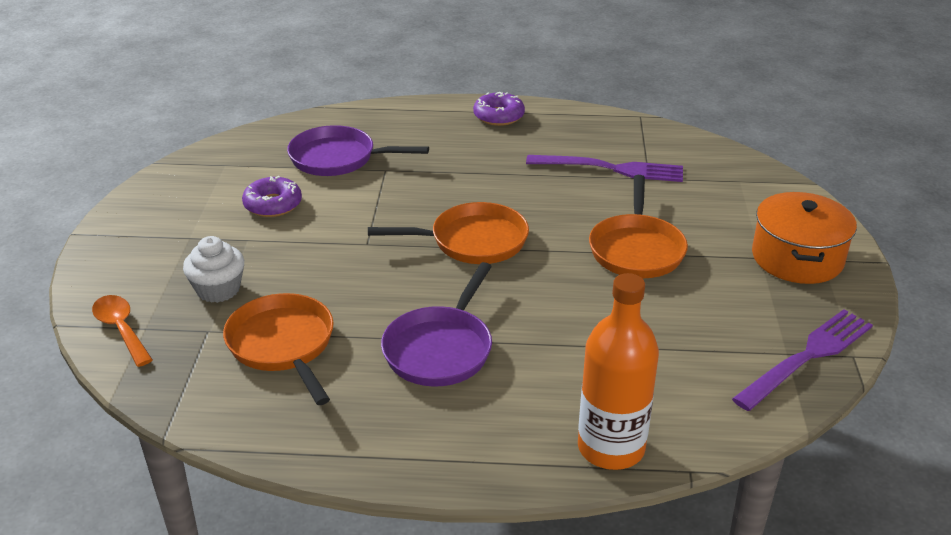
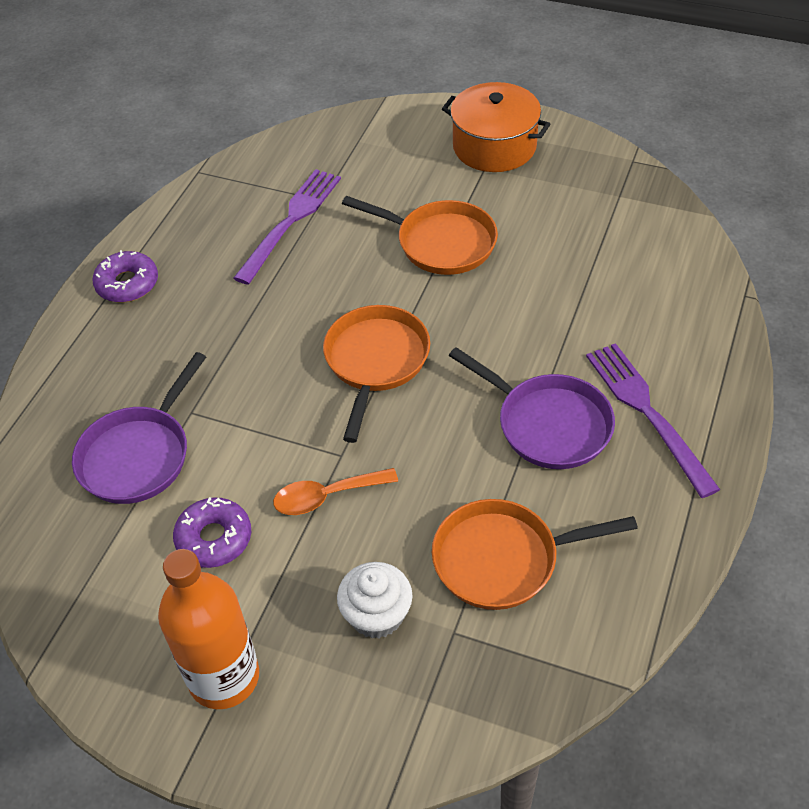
camera: 70 degrees left, 15 degrees up
orange spoon [92,295,153,367] -> orange spoon moved to [273,468,398,515]
orange bottle [578,273,659,470] -> orange bottle moved to [158,549,259,709]
purple fork [732,309,873,411] -> purple fork moved to [586,343,720,498]

